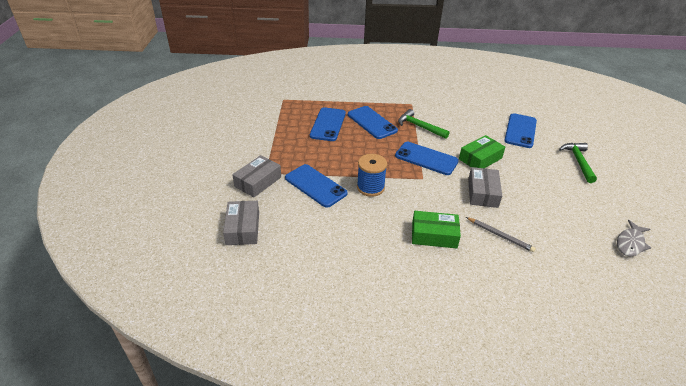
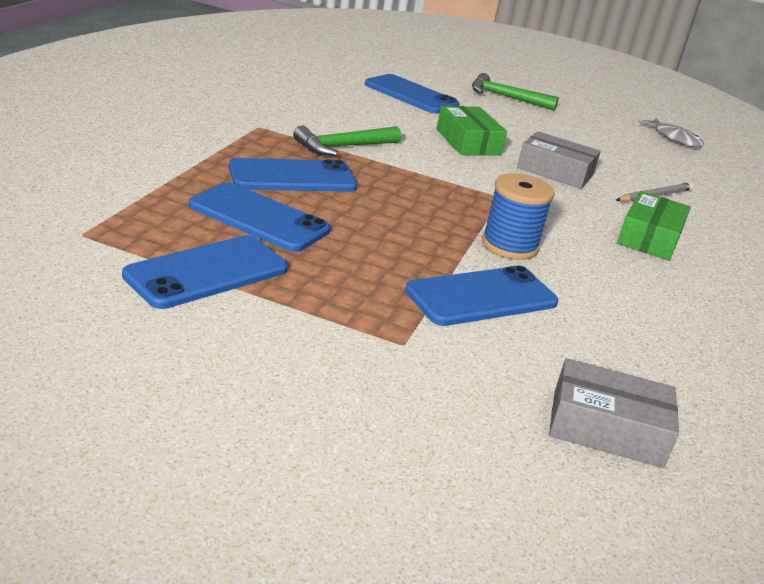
camera: 75 degrees left, 10 degrees down
grey box [232,155,281,197] -> none
blue phone [395,142,459,175] -> blue phone moved to [122,235,288,309]

